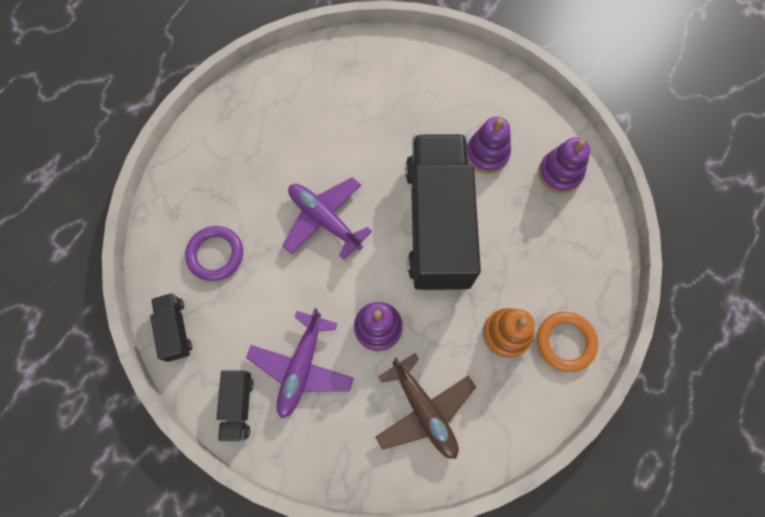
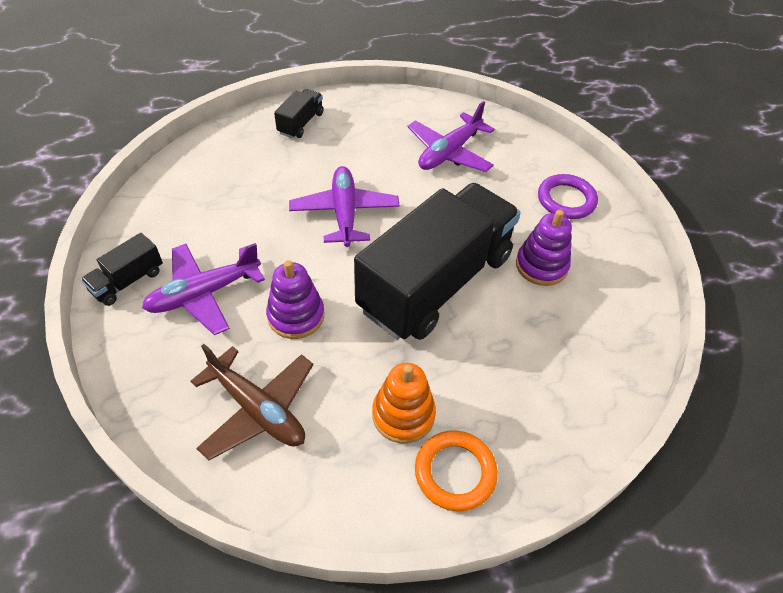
camera: 40 degrees right, 20 degrees down
black truck [150,293,192,362] -> black truck moved to [274,89,324,138]
purple ring [185,226,243,281] -> purple ring moved to [538,174,598,219]
brown plane [375,353,476,459] -> brown plane turned 60 degrees counterclockwise [190,344,313,461]
purple stacking toy [538,137,590,193] -> none
none -> purple plane [408,101,495,172]

